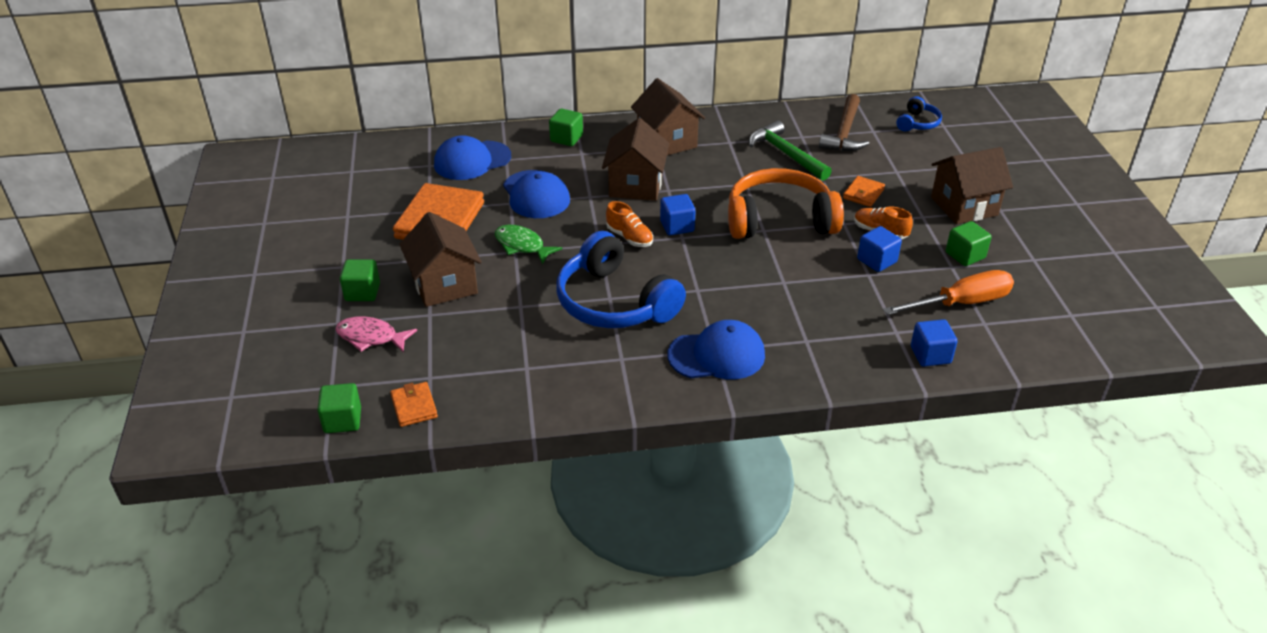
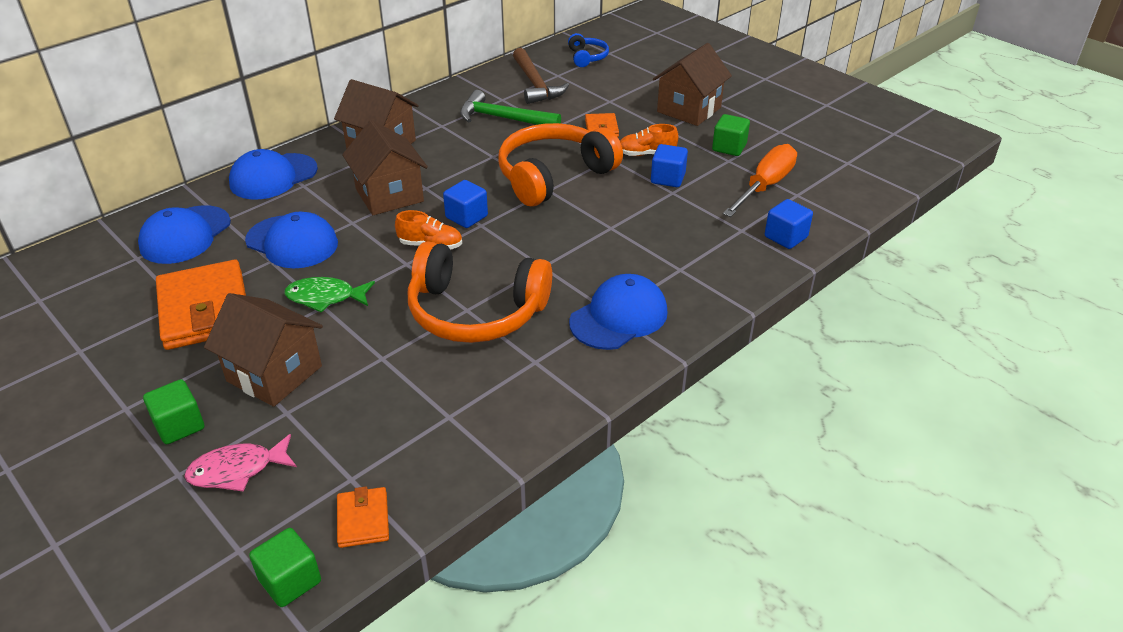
camera: 35 degrees left, 0 degrees up
orange wallet [390,382,438,427] -> orange wallet turned 45 degrees clockwise [337,486,389,548]
green cube [549,109,583,146] -> blue cap [229,149,318,200]
blue headphones [556,231,686,328] -> orange headphones [408,241,552,343]

